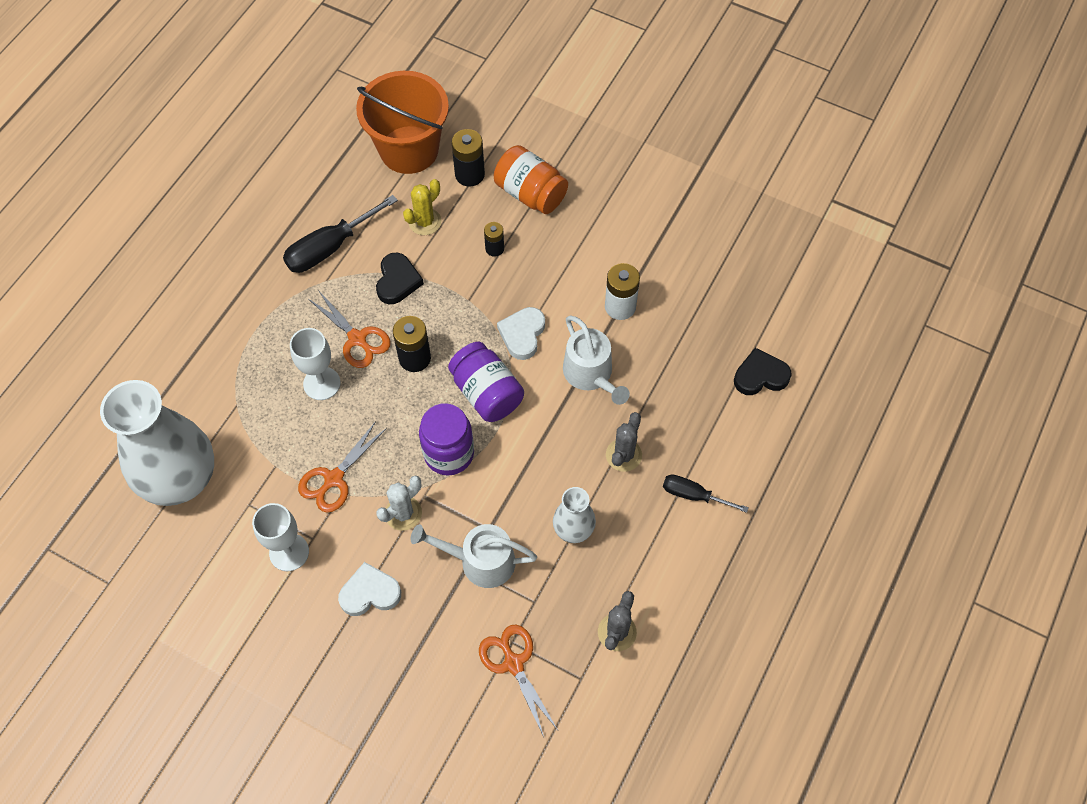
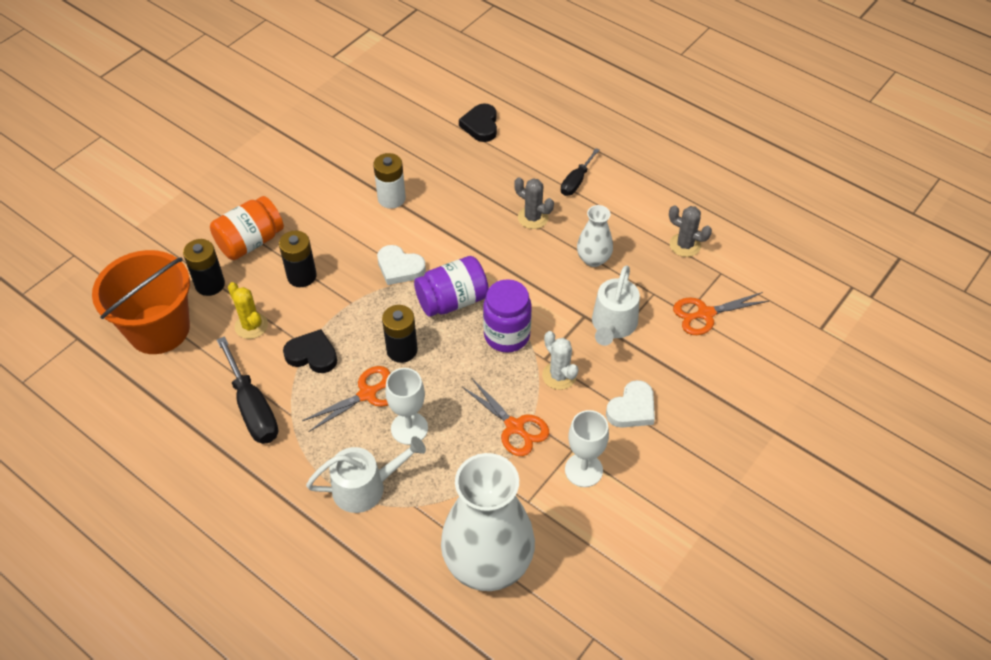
camera: 80 degrees left, 10 degrees down
white heart [338,562,401,616] -> white heart turned 135 degrees counterclockwise [606,380,655,428]
black battery [484,222,504,257] -> black battery [279,231,317,287], size x1.62
white watering can [563,315,630,405] -> white watering can moved to [306,436,426,513]

